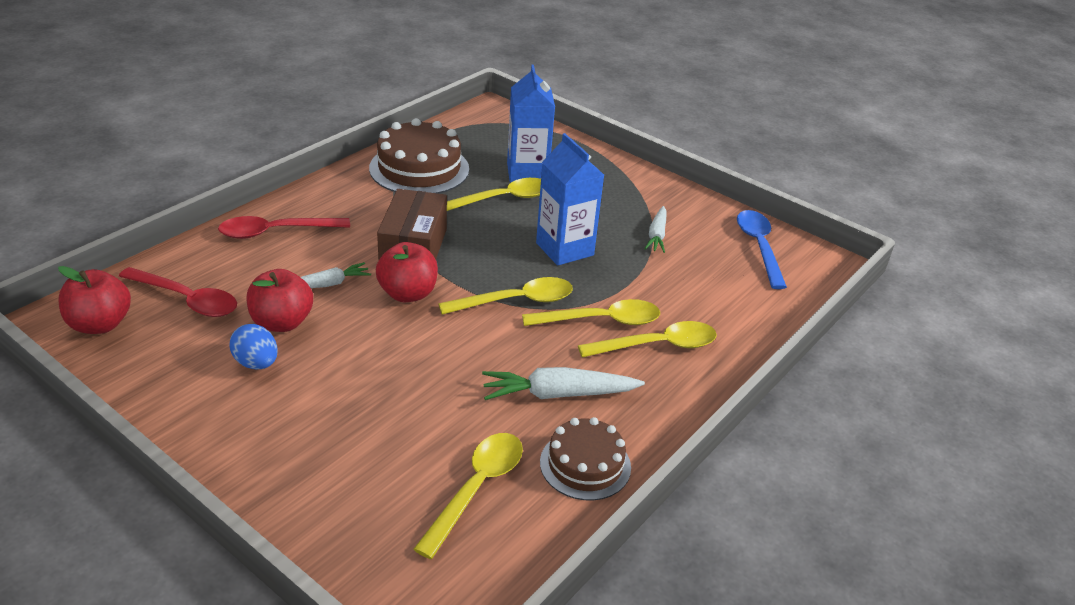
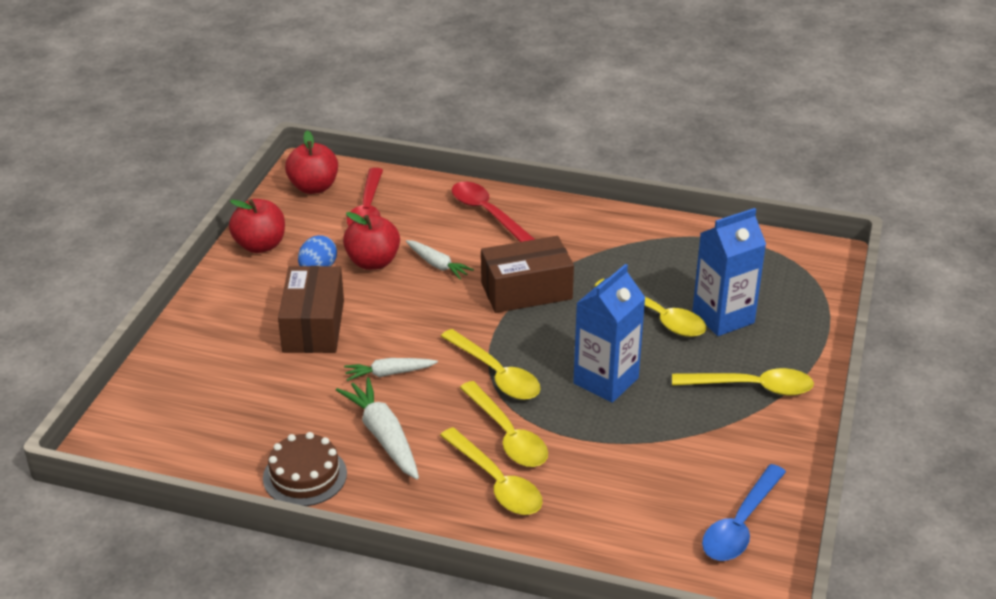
camera: 70 degrees right, 0 degrees up
brown cake [369,118,469,194] -> none
red apple [376,242,438,302] -> red apple moved to [229,199,285,253]
yellow spoon [413,433,523,559] -> yellow spoon moved to [672,368,814,396]
white carrot [644,206,667,253] -> white carrot moved to [344,358,438,381]
blue spoon [737,210,787,289] -> blue spoon turned 150 degrees clockwise [702,464,786,561]
none -> brown box [278,266,344,353]

